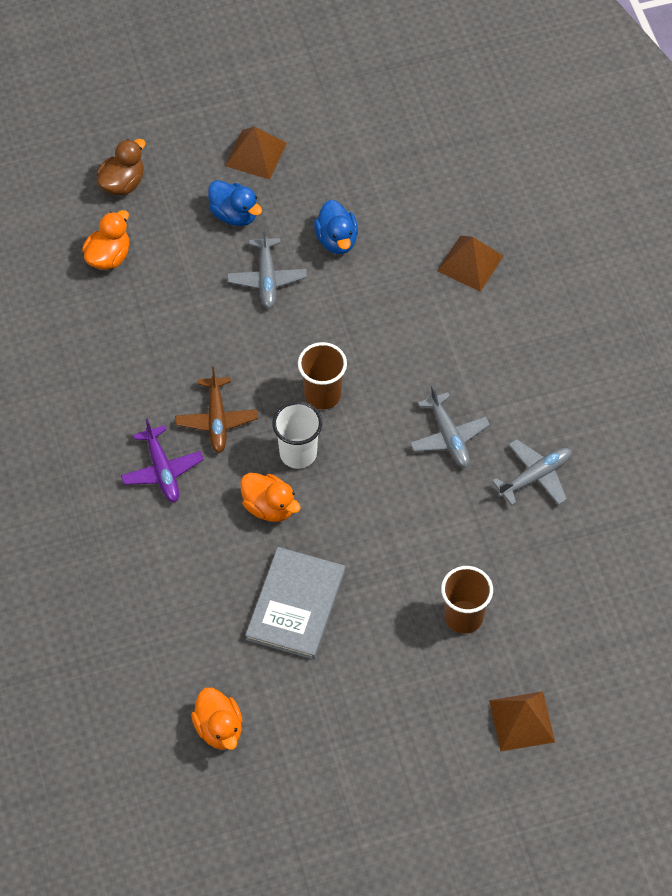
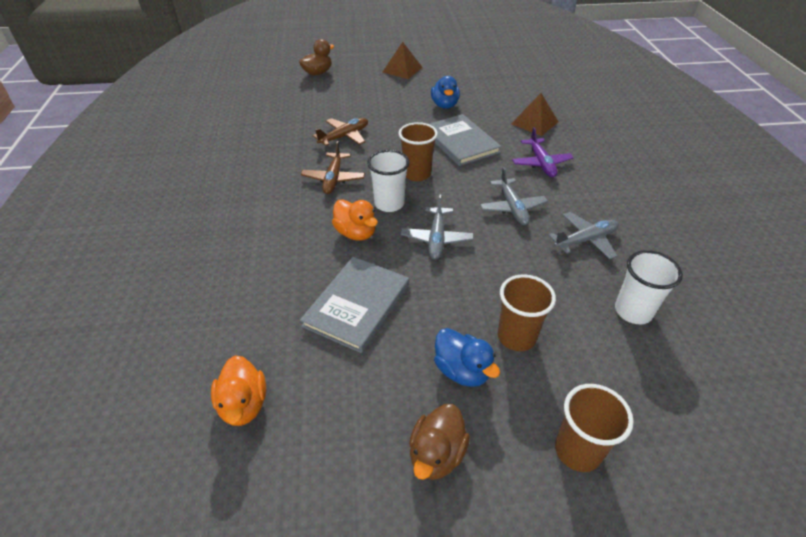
camera: 10 degrees right, 15 degrees down
orange duck [82,210,129,270] -> none
purple plane [121,418,204,502] -> purple plane moved to [512,127,574,177]
blue duck [208,180,262,226] -> blue duck moved to [434,328,500,387]
grey plane [227,227,307,309] -> grey plane moved to [401,195,474,260]
brown pyramid [489,691,555,751] -> brown cup [555,384,634,472]
none -> brown plane [313,118,368,146]
none -> brown duck [409,404,470,480]
none -> grey book [430,114,502,166]
none -> white cup [615,250,683,324]

